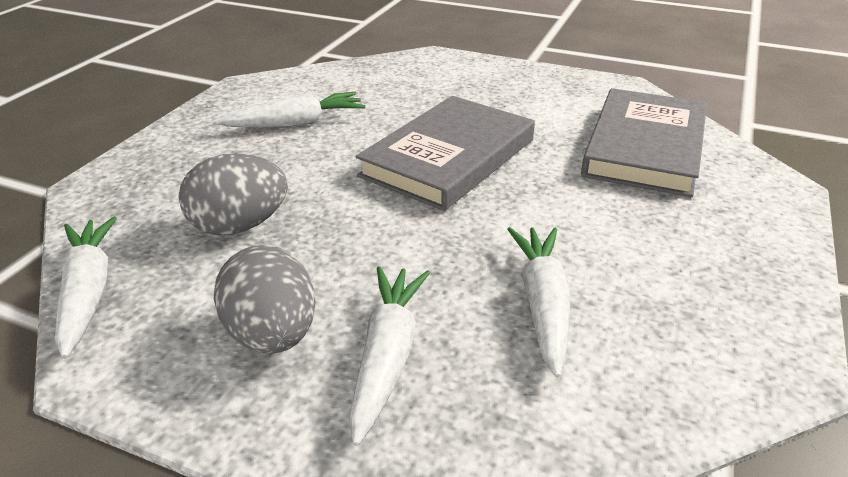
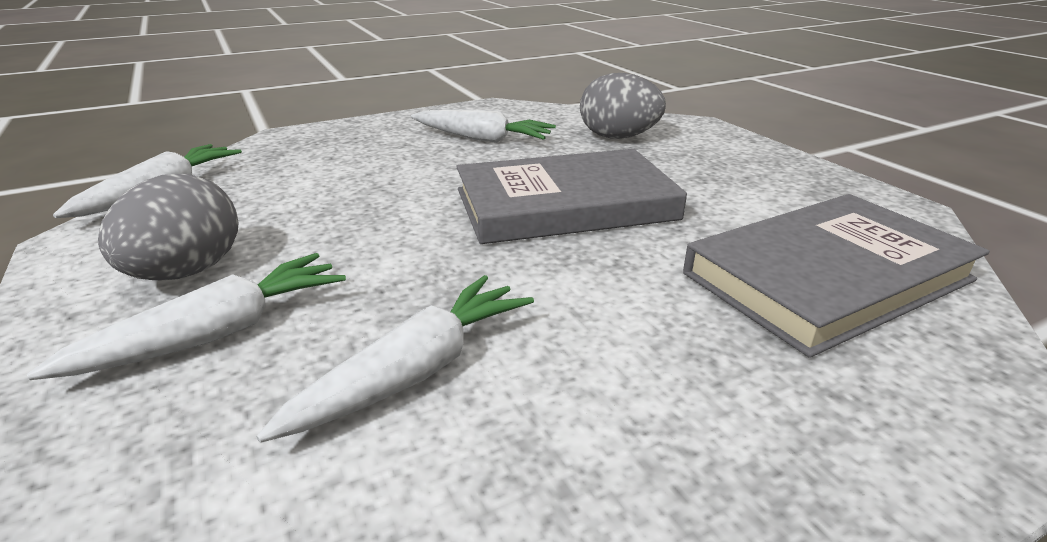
camera: 40 degrees right, 5 degrees down
grey egg [179,153,288,235] -> grey egg moved to [580,73,666,139]

